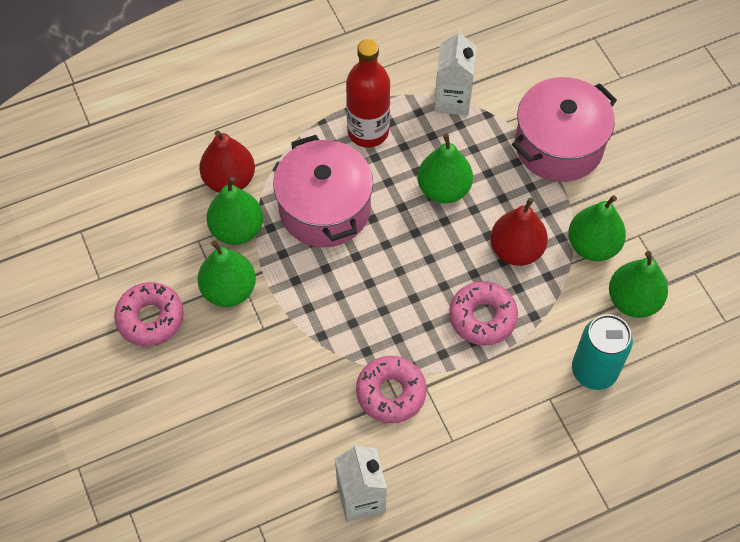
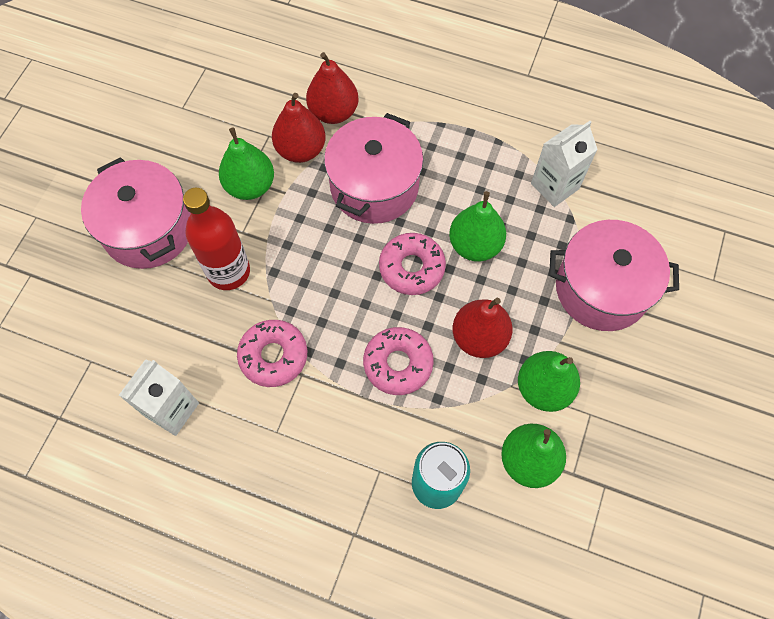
camera: 45 degrees right, 5 degrees up
pink donut [114,282,184,346] -> pink donut moved to [379,233,446,295]
green pear [206,177,263,245] -> red pear [272,93,326,163]
red bottle [346,39,390,147] -> red bottle moved to [183,188,250,290]
none -> pink pot [81,157,191,269]

